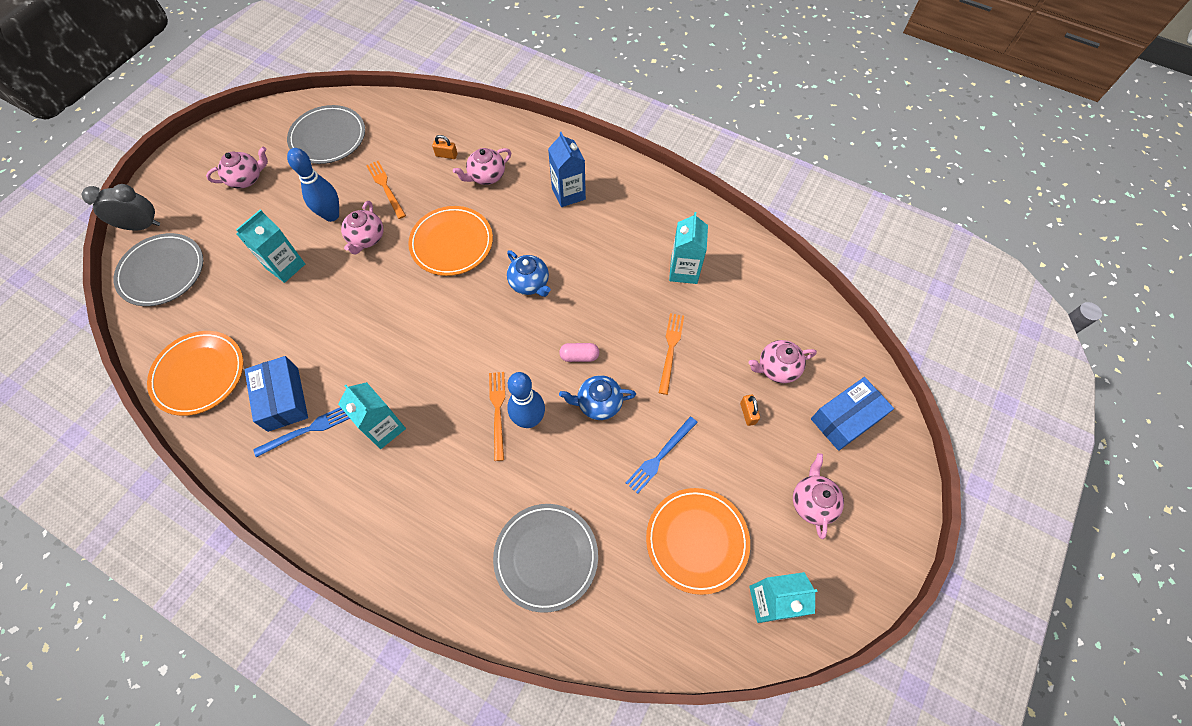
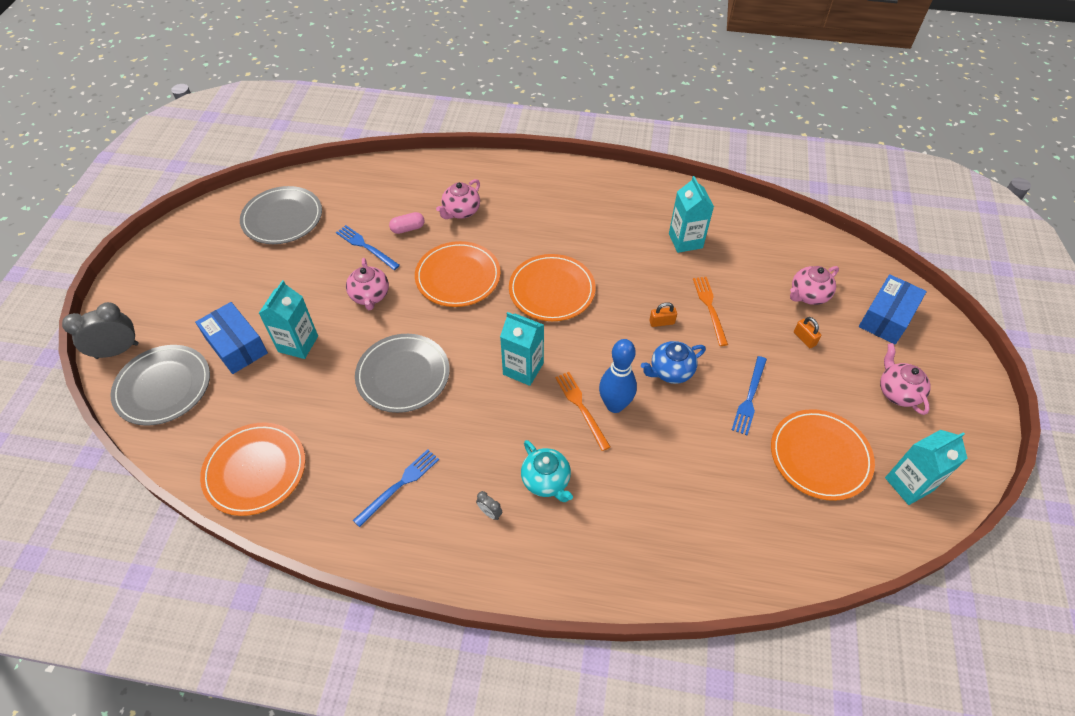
camera: 20 degrees left, 10 degrees down
pink teapot [206,147,268,189] -> none
blue box [244,356,308,432] -> blue box moved to [195,302,268,374]
blue bowling pin [287,148,339,222] -> none
turquoise carton [338,382,406,449] -> turquoise carton moved to [500,312,544,386]
orange fork [366,161,406,219] -> blue fork [336,225,400,270]
orange padlock [432,135,458,159] -> orange padlock moved to [649,302,677,327]
grey plate [493,504,598,613] -> grey plate moved to [355,334,450,413]
blue teapot [507,250,551,297] -> orange plate [509,254,596,321]
blue carton [548,132,586,207] -> none
pink capsule [559,343,599,362] -> pink capsule moved to [389,212,425,234]
none -> grey clock [476,491,502,520]
none -> turquoise teapot [521,440,573,502]

